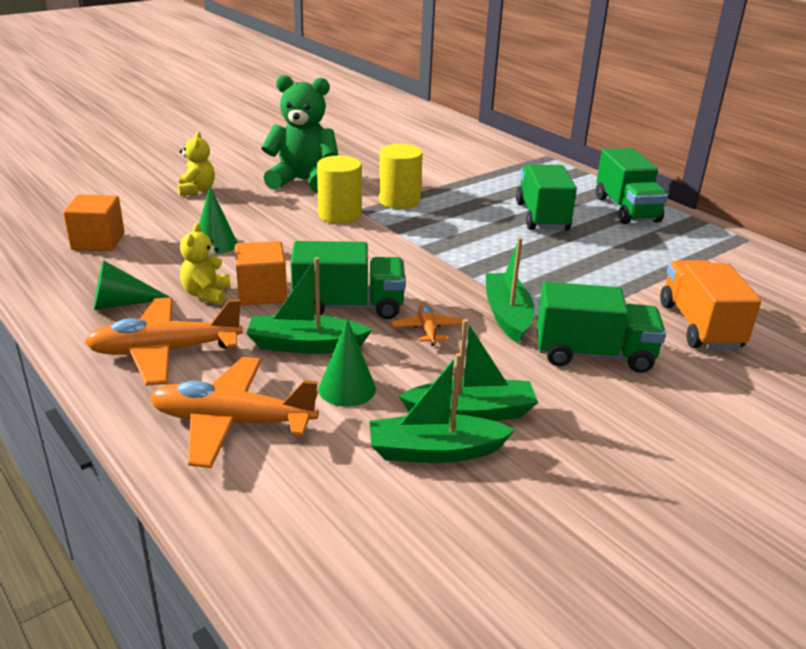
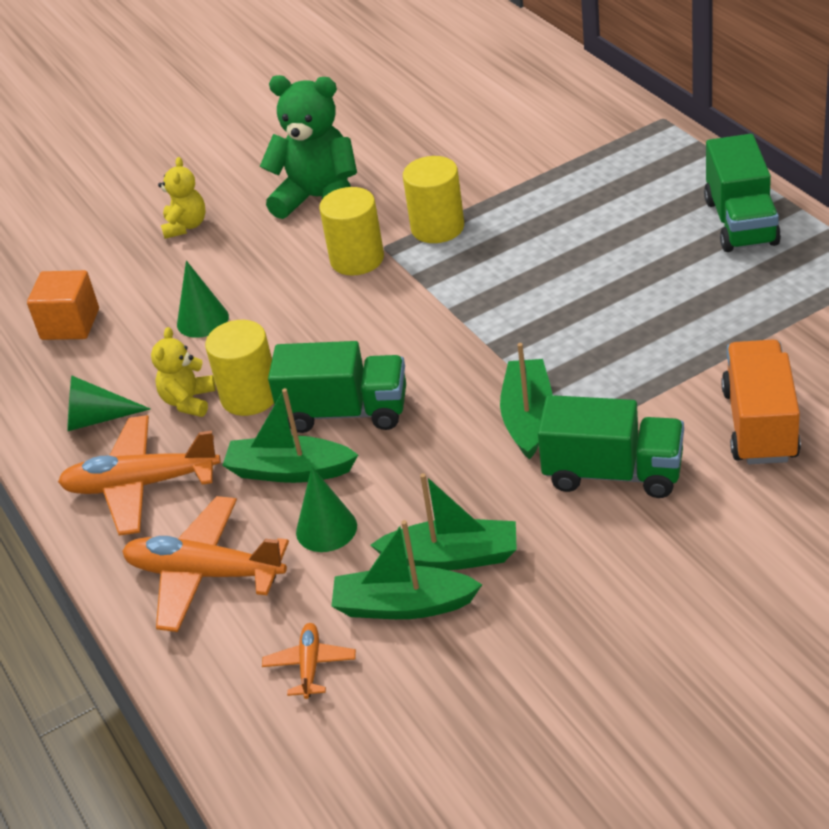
camera: 15 degrees right, 10 degrees up
orange cube [235,241,287,306] -> yellow cylinder [205,320,274,416]
orange plane [392,303,463,346] -> orange plane moved to [262,623,356,699]
green truck [516,164,577,230] -> none

